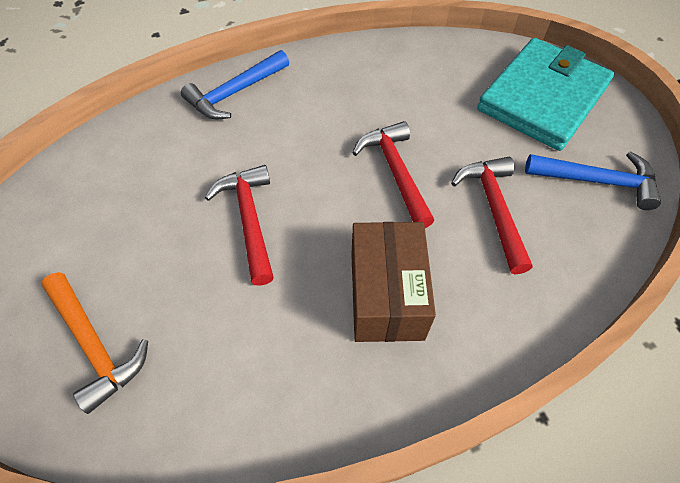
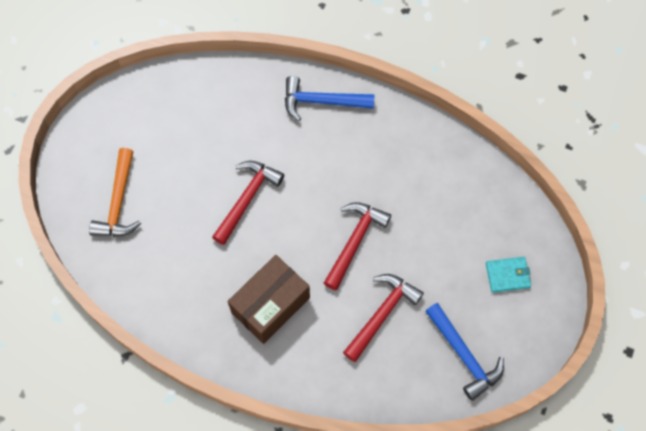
camera: 45 degrees right, 10 degrees up
turquoise wallet [477,38,614,151] -> turquoise wallet [486,257,531,293], size x0.40

